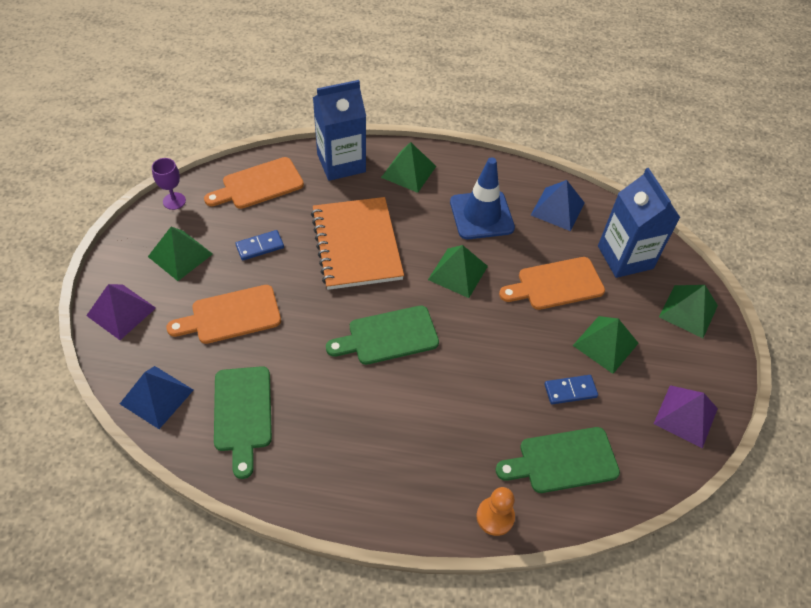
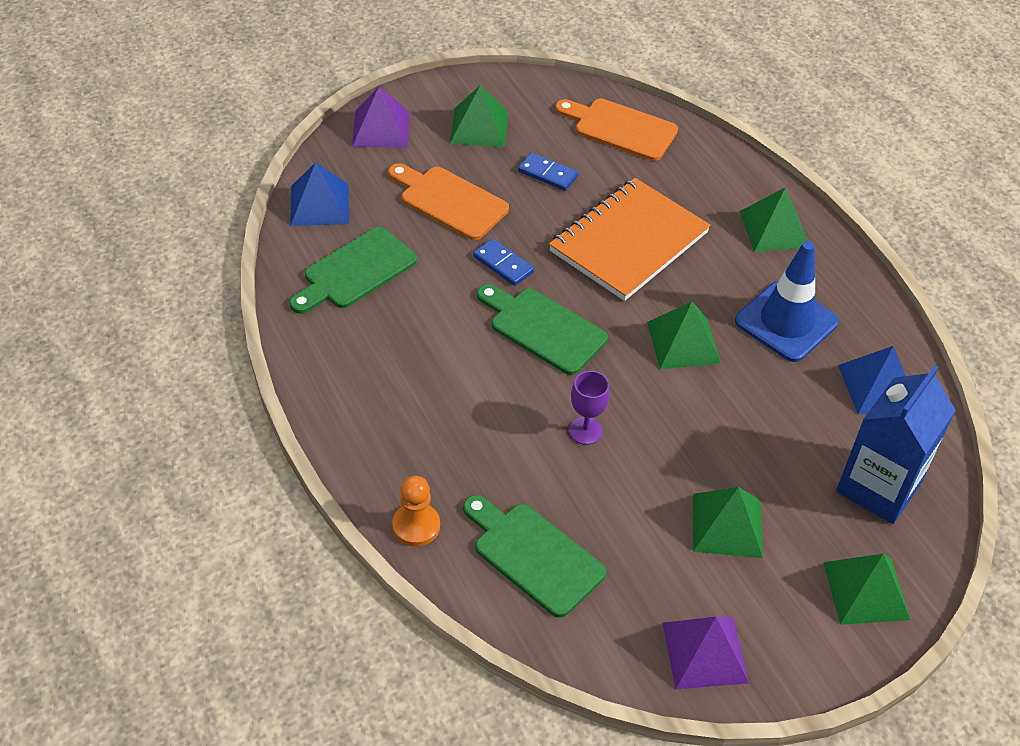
camera: 55 degrees right, 5 degrees down
purple goblet [152,158,186,210] -> purple goblet moved to [569,371,610,445]
blue carton [313,80,366,181] -> none
orange cutting board [499,257,605,310] -> none
blue domino [544,375,598,404] -> blue domino moved to [473,239,534,286]

